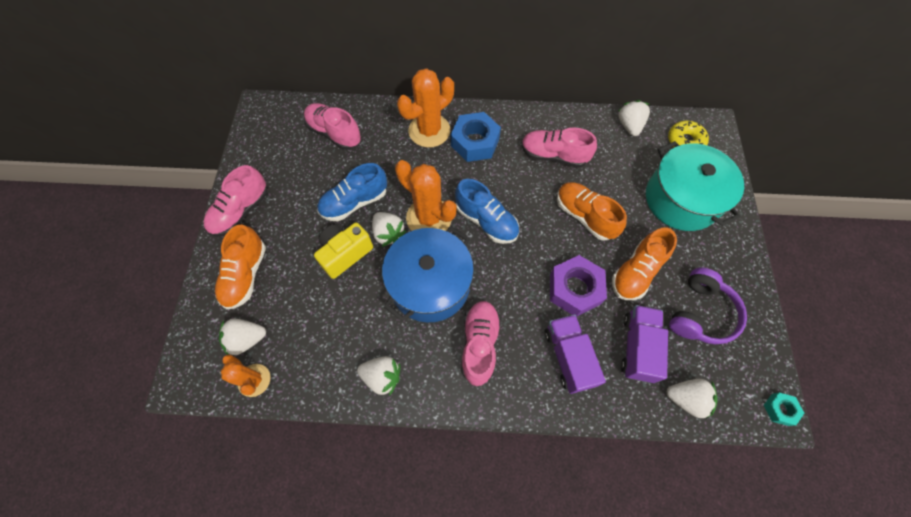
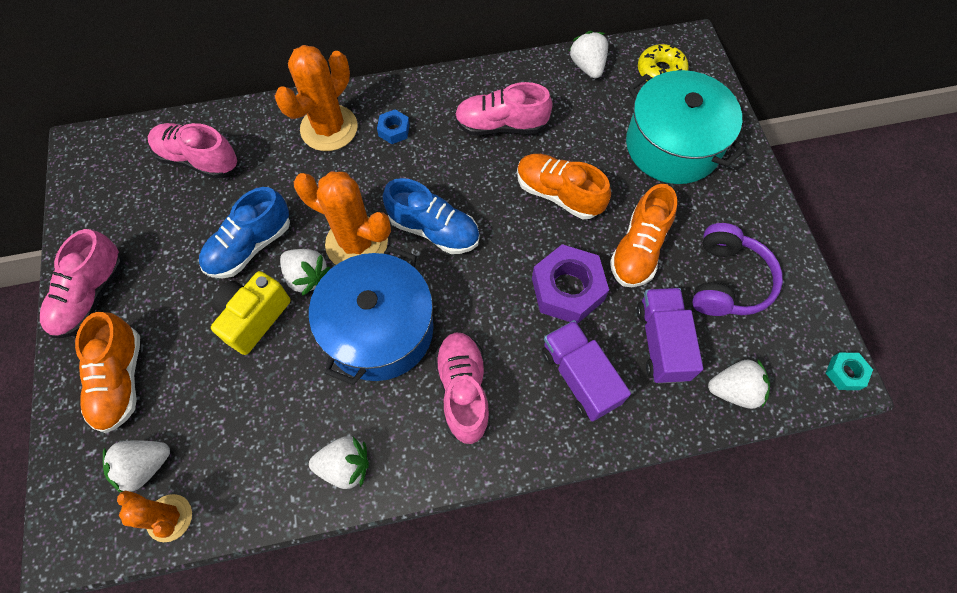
camera: 15 degrees left, 0 degrees up
blue nut [451,112,501,162] -> blue nut [377,110,410,144], size x0.50

